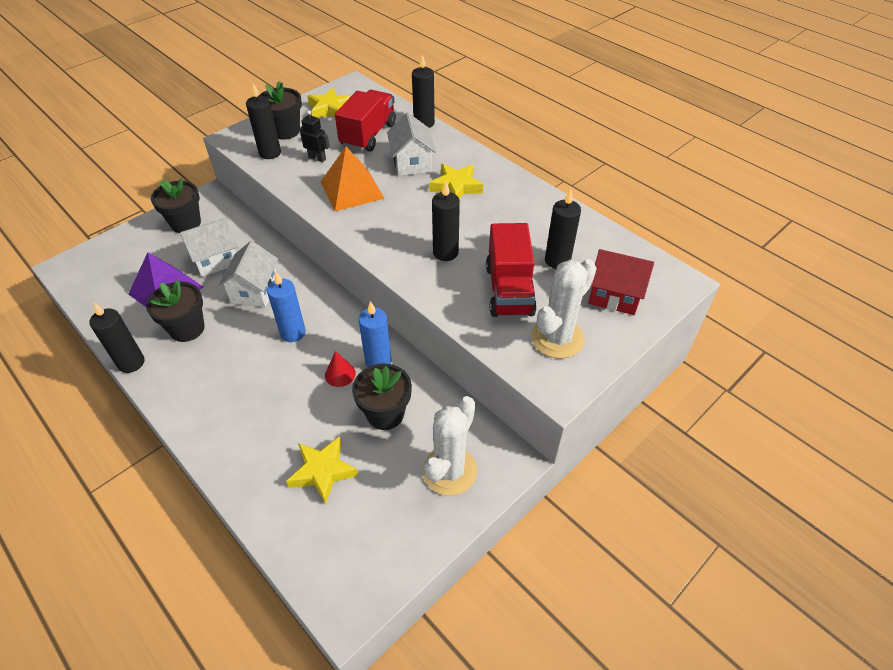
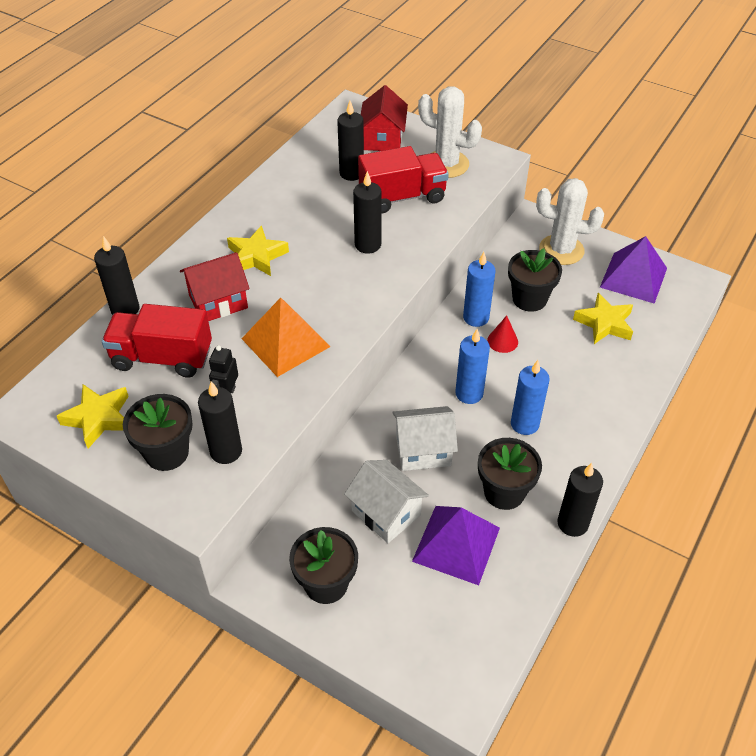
camera: 105 degrees left, 0 degrees up
white house [387,112,436,176] -> red house [180,252,250,321]
none -> blue candle [511,360,550,435]
none -> purple pyramid [600,236,667,304]

